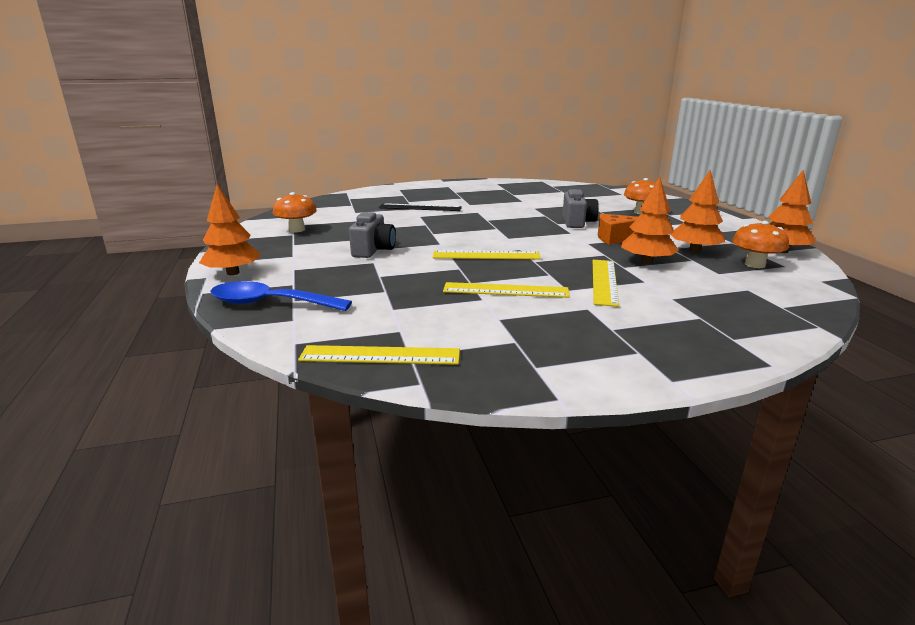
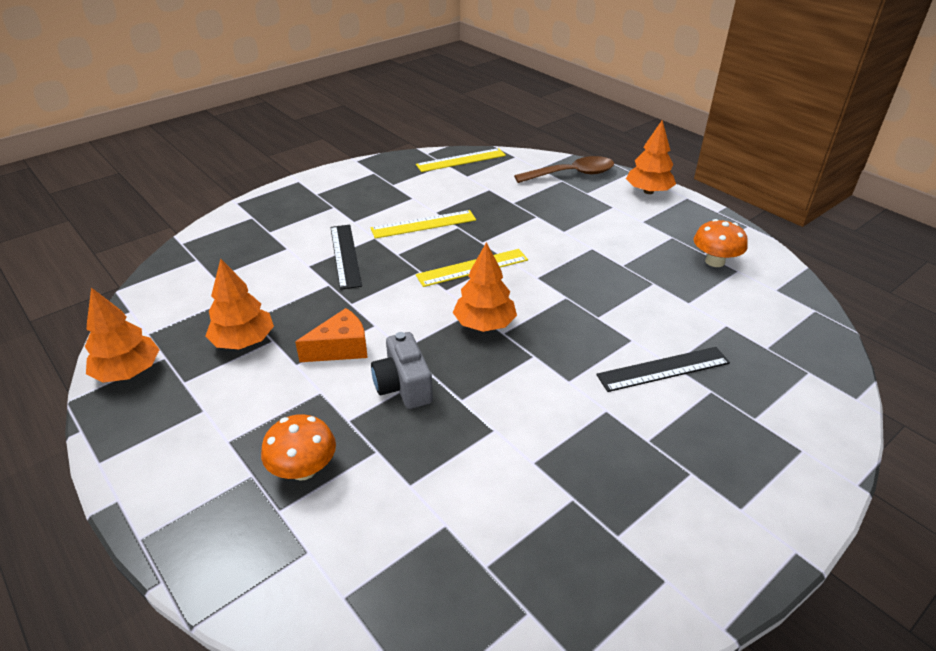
camera: 155 degrees right, 15 degrees up
blue spoon [210,281,352,311] -> brown spoon [514,156,614,183]
grey camera [349,212,396,258] -> none
yellow ruler [593,260,619,307] -> black ruler [330,225,362,290]
orange tree [621,177,679,264] -> orange tree moved to [453,242,517,332]
orange mushroom [732,221,789,268] -> none

